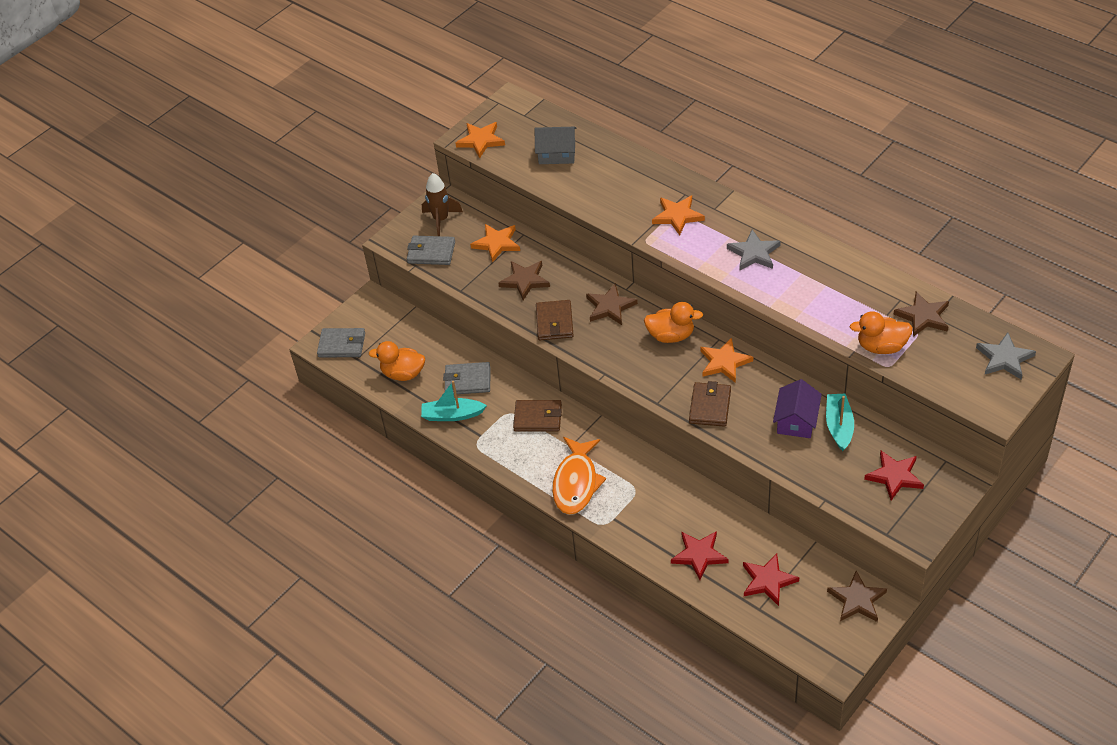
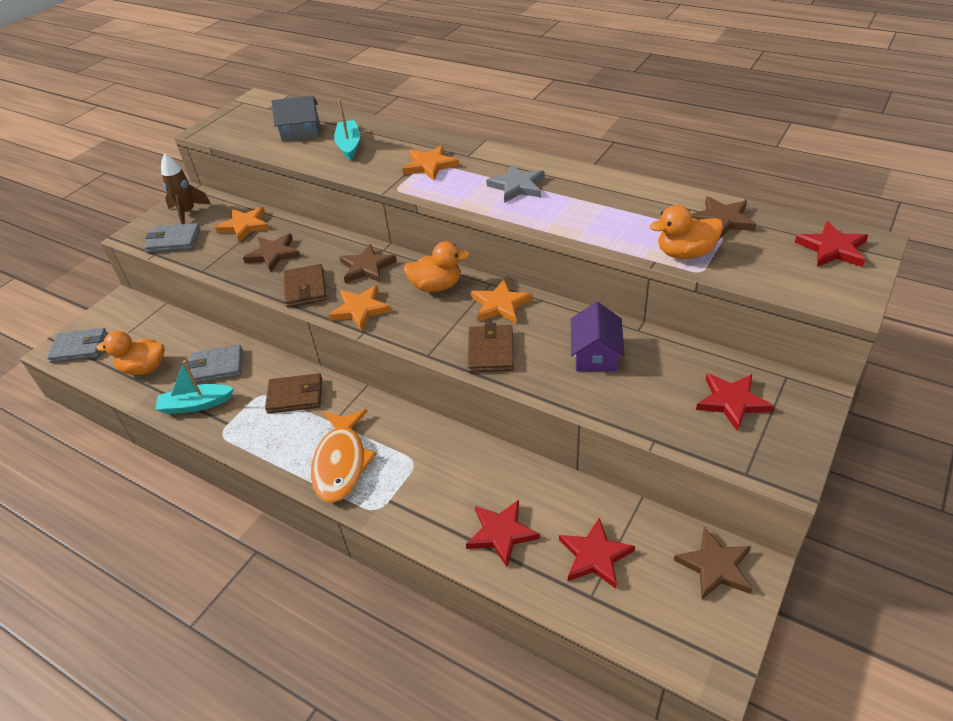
camera: 10 degrees left, 5 degrees down
orange star [455,122,505,158] -> orange star moved to [329,285,392,331]
turquoise boat [826,394,854,451] -> turquoise boat moved to [334,98,360,161]
grey star [976,332,1036,380] -> red star [794,221,868,267]

